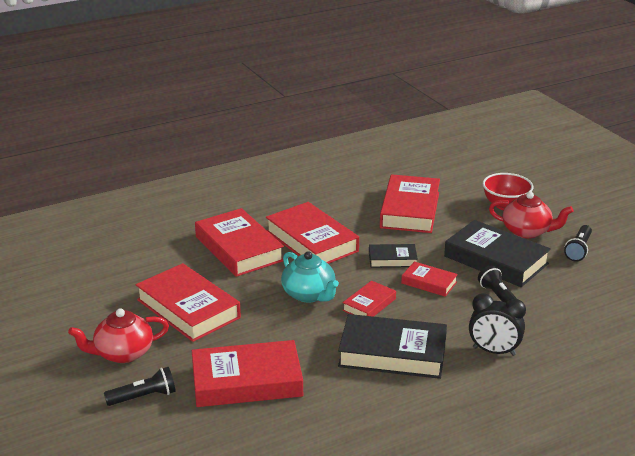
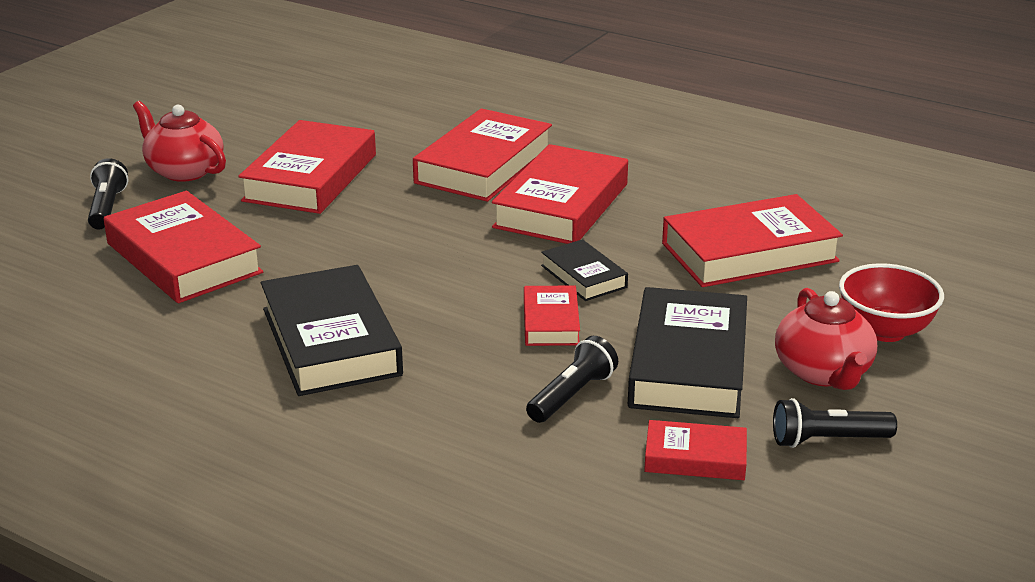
camera: 60 degrees right, 0 degrees up
black flashlight [104,367,176,406] -> black flashlight turned 135 degrees counterclockwise [88,158,128,229]
turquoise teapot [281,251,339,302] -> none
red book [342,281,396,317] -> red book moved to [644,420,747,480]
black clock [469,293,526,356] -> none

